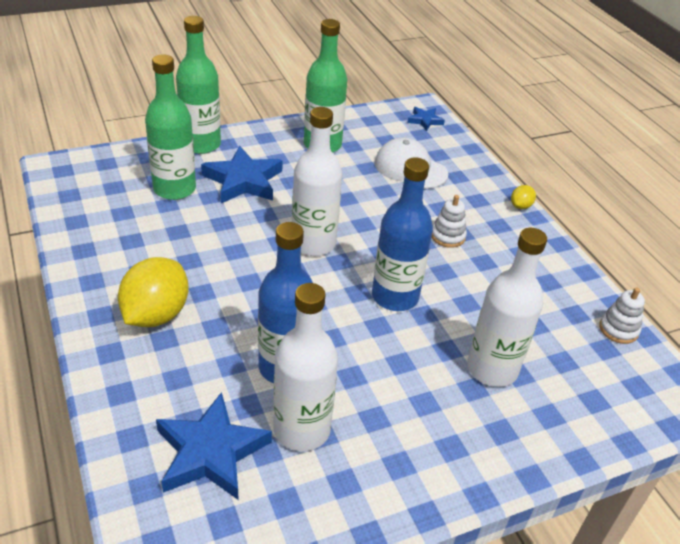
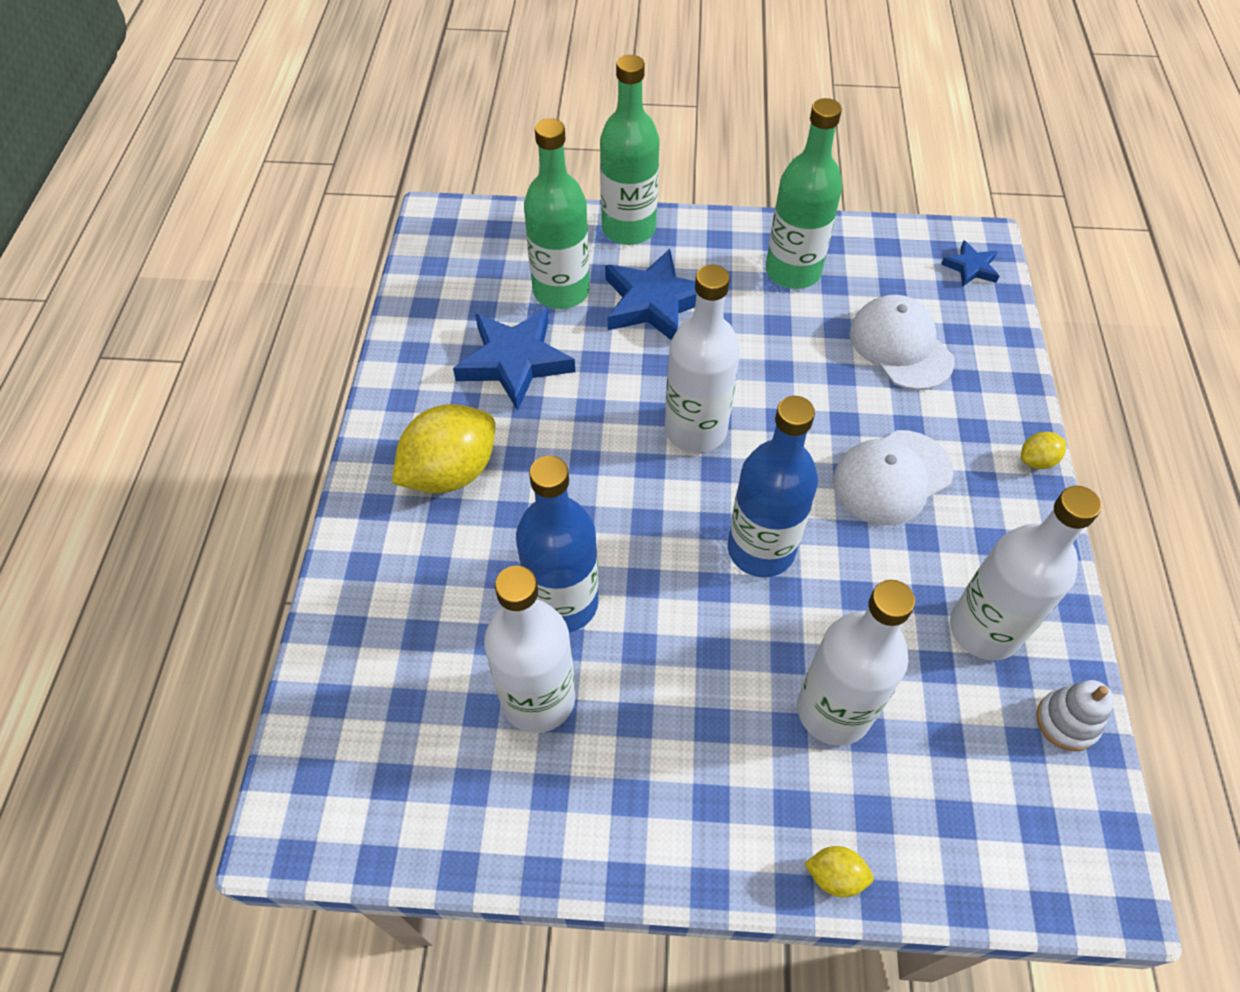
camera: 30 degrees right, 15 degrees up
blue star [156,392,272,500] -> blue star moved to [453,309,575,411]
white stacking toy [432,195,467,248] -> white cap [833,430,954,526]
none -> yellow lemon [804,846,874,897]
none -> white bottle [950,486,1101,661]

